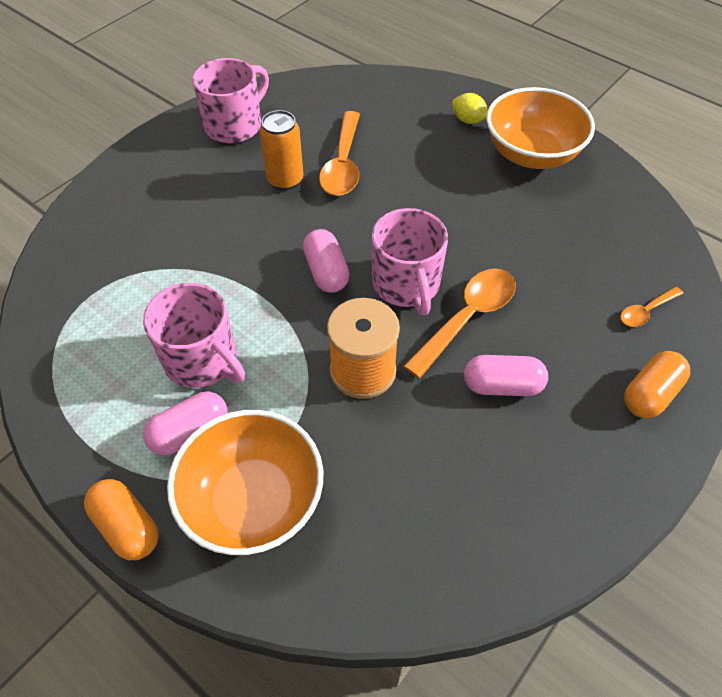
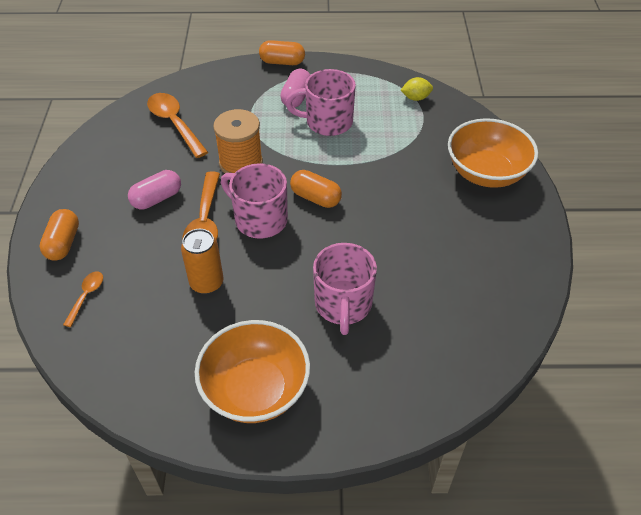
camera: 140 degrees right, 5 degrees down
orange bowl [167,410,323,555] -> orange bowl moved to [448,118,538,188]
pink mug [192,58,269,144] -> pink mug moved to [313,243,377,335]
orange can [260,110,303,190] -> orange can moved to [181,229,224,294]
pink capsule [303,229,350,293] -> orange capsule [290,170,342,208]
orange spoon [319,111,360,196] -> orange spoon moved to [147,93,208,158]
yellow lemon [452,93,488,124] -> yellow lemon moved to [401,77,433,101]

